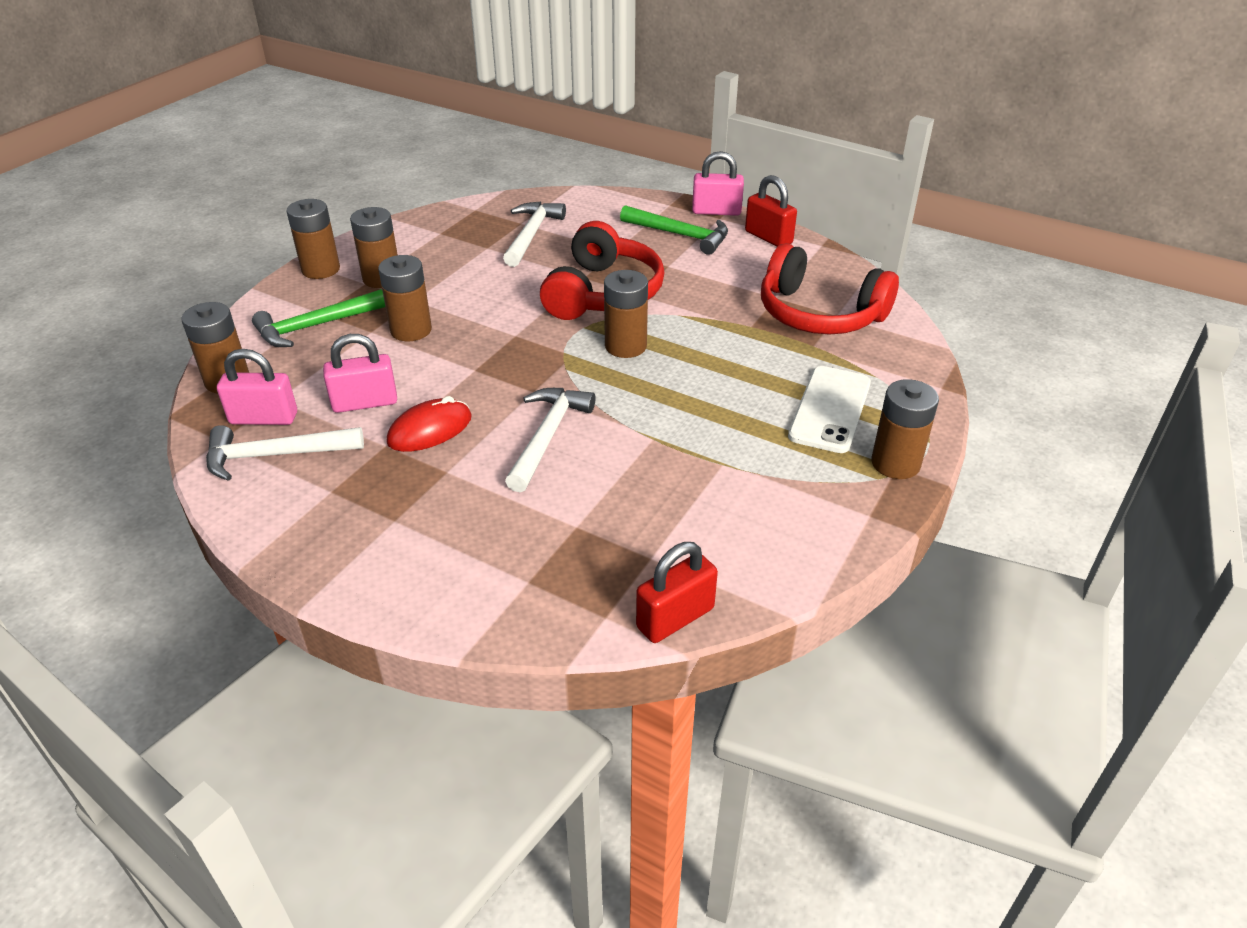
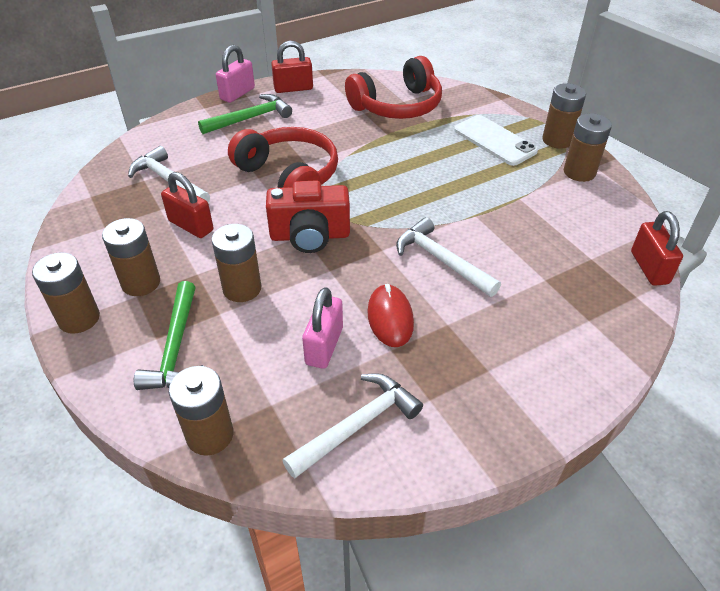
camera: 60 degrees left, 5 degrees up
white hammer [206,425,364,481] -> white hammer turned 150 degrees counterclockwise [282,373,423,478]
pink padlock [217,349,297,425] -> none
brown battery [604,270,648,358] -> brown battery moved to [564,113,612,182]
none -> red padlock [161,172,213,238]
none -> red camera [266,180,350,253]

